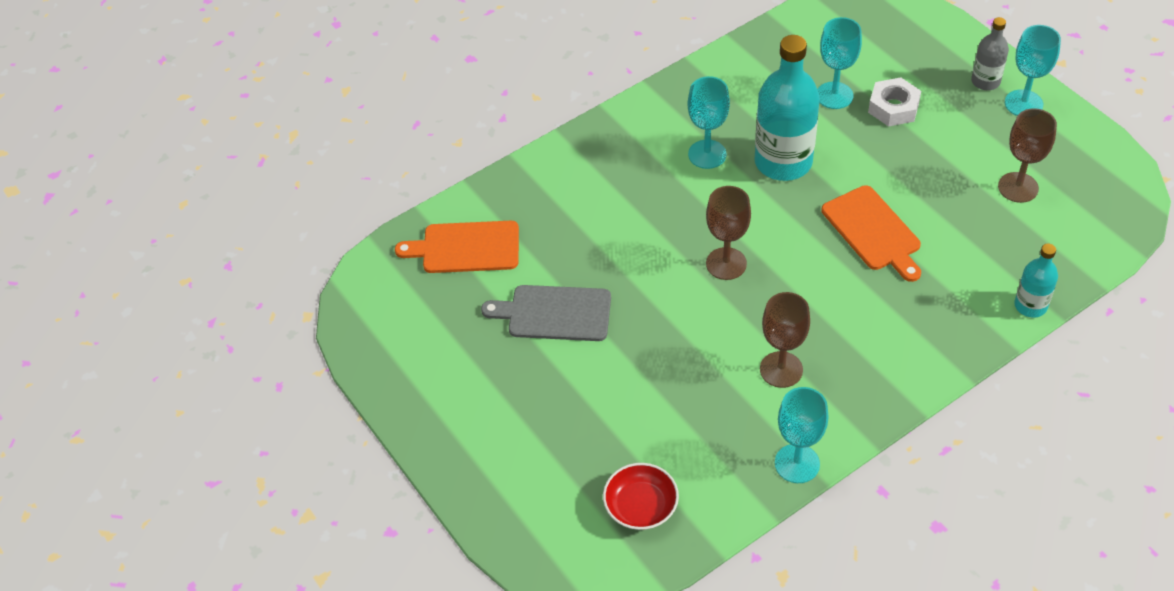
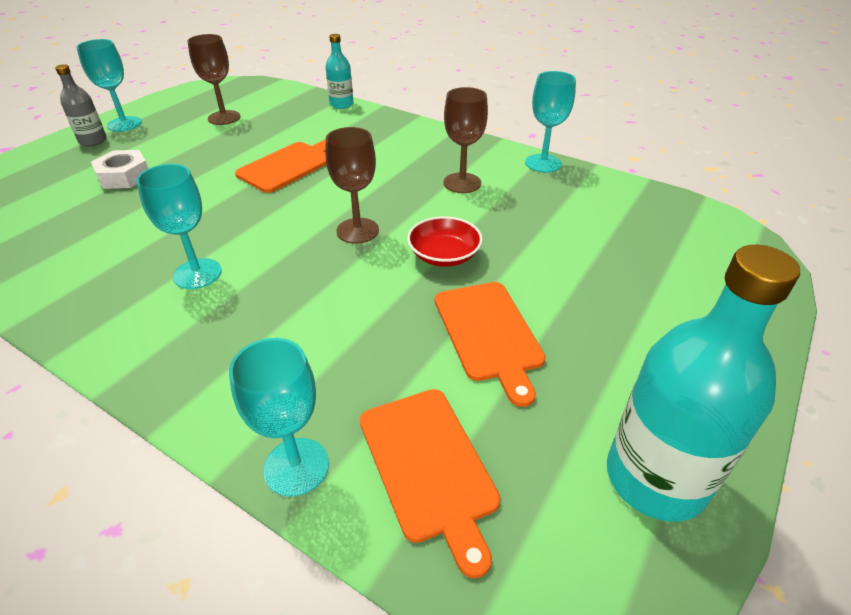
camera: 115 degrees left, 10 degrees down
grey cutting board [481,285,611,341] -> orange cutting board [435,282,546,407]
red bowl [603,463,679,530] -> red bowl moved to [407,216,483,267]
turquoise bottle [754,35,820,181] -> turquoise bottle moved to [607,245,800,522]
turquoise goblet [817,17,862,109] -> turquoise goblet moved to [229,338,329,497]

